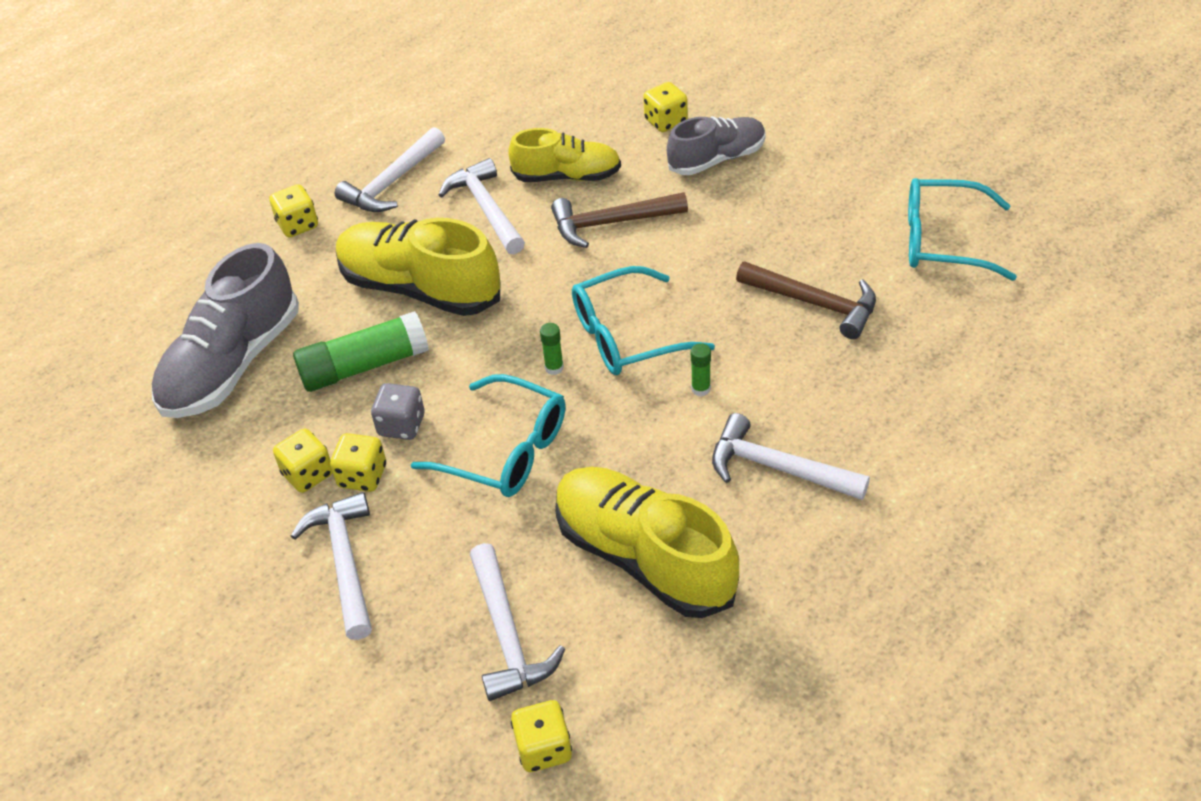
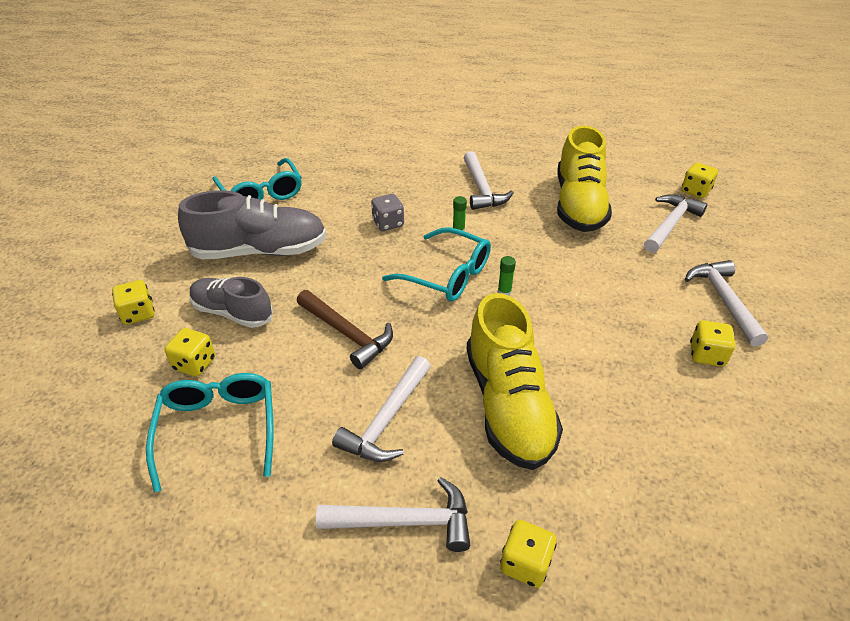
camera: 130 degrees left, 5 degrees down
grey shoe [152,243,299,418] -> grey shoe moved to [178,190,327,260]
white hammer [291,492,372,640] -> white hammer turned 135 degrees clockwise [685,260,768,346]
green glue stick [293,311,429,392] -> none
yellow dice [330,433,386,492] -> yellow dice moved to [112,280,155,325]
grey dice [371,383,424,440] -> grey dice moved to [371,194,404,231]
turquoise glasses [411,374,566,497] -> turquoise glasses moved to [146,373,274,492]
yellow shoe [508,128,621,182] -> none
brown hammer [736,261,876,339] -> none

